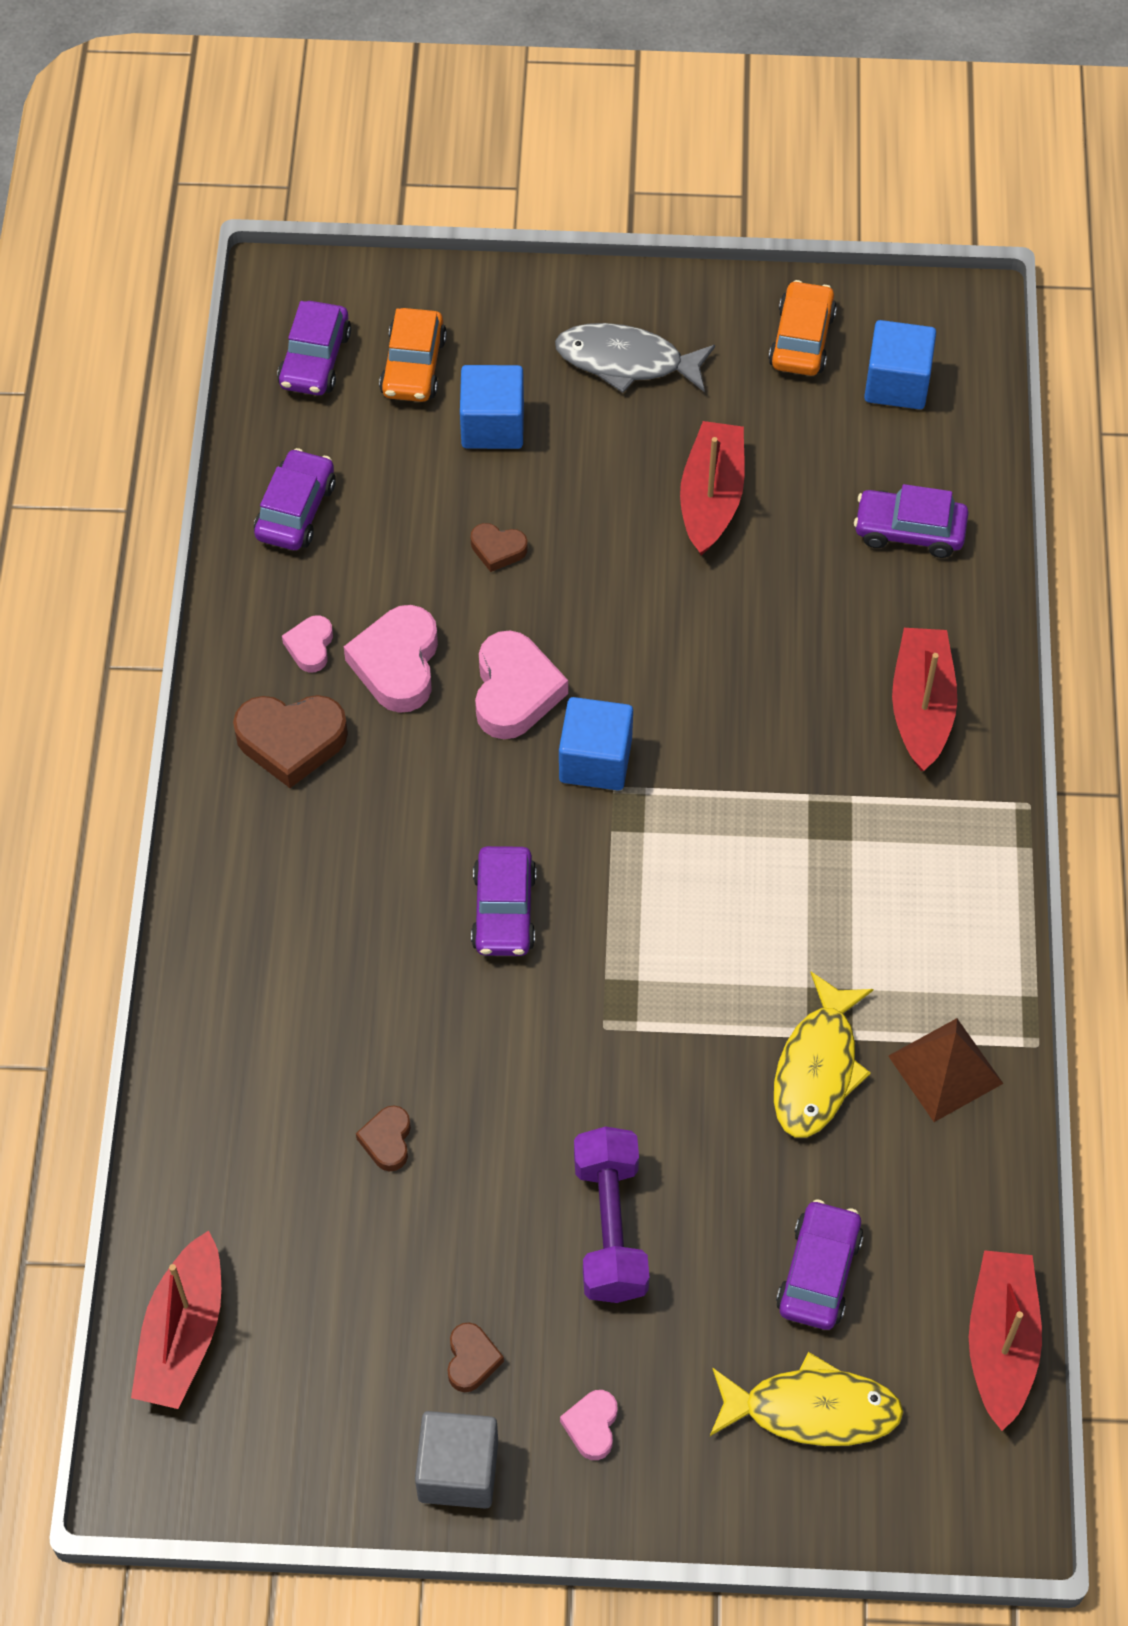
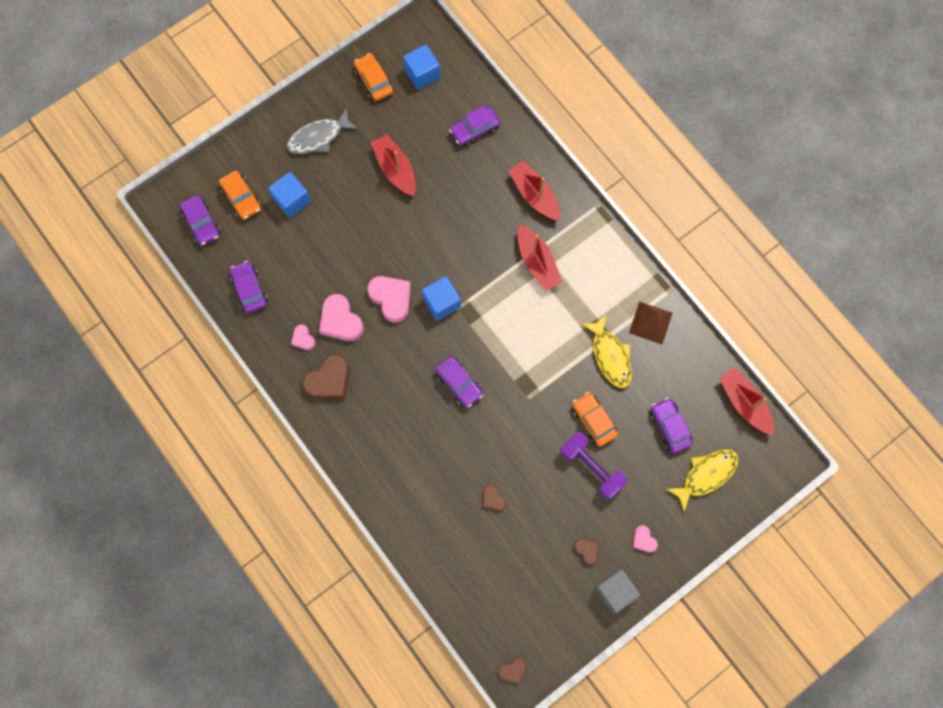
camera: 40 degrees left, 15 degrees up
red boat [131,1230,221,1409] -> red boat moved to [518,224,562,291]
brown heart [471,523,528,572] -> brown heart moved to [498,658,526,684]
none -> orange car [572,392,618,447]

